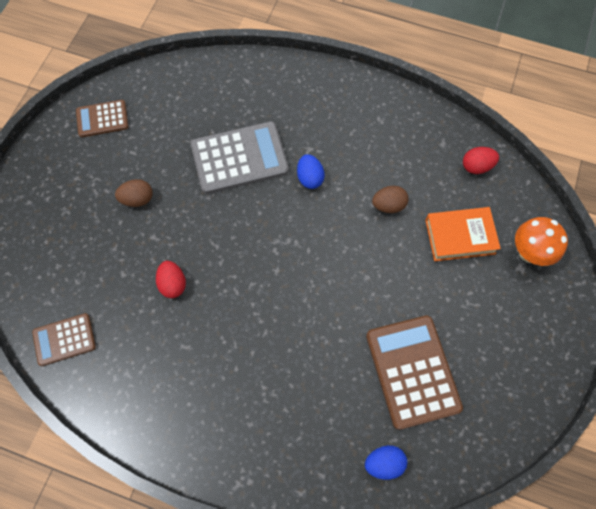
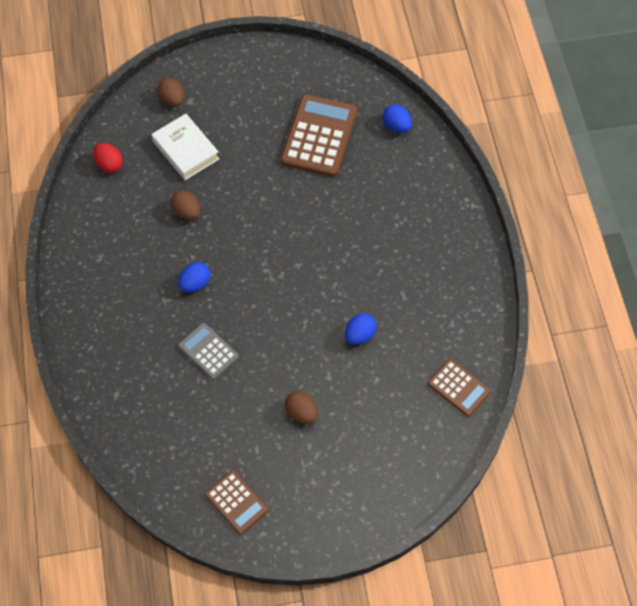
camera: 120 degrees left, 5 degrees down
red egg [156,261,186,298] -> blue egg [345,313,377,345]
grey calculator [191,121,289,194] -> grey calculator [178,323,239,380], size x0.57
brown calculator [366,316,463,430] -> brown calculator turned 150 degrees clockwise [281,94,358,177]
orange book [425,207,501,261] -> white book [151,114,219,180]
orange mushroom [515,217,568,266] -> brown egg [157,78,184,107]

